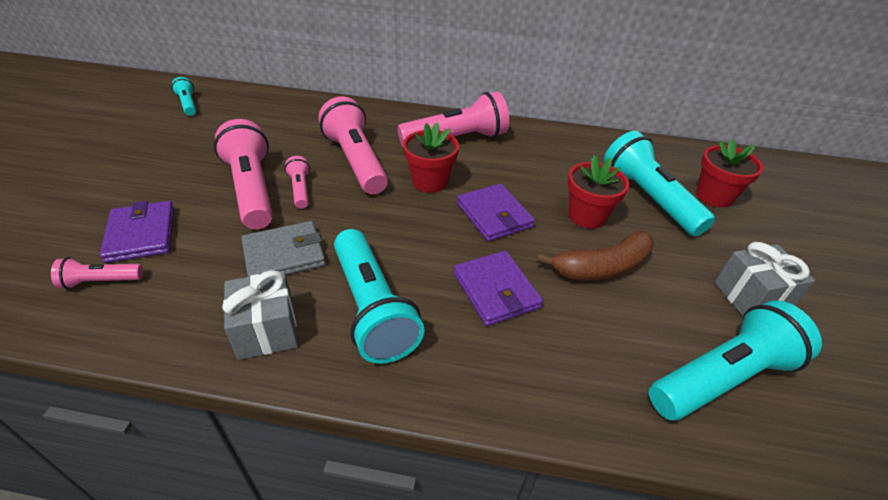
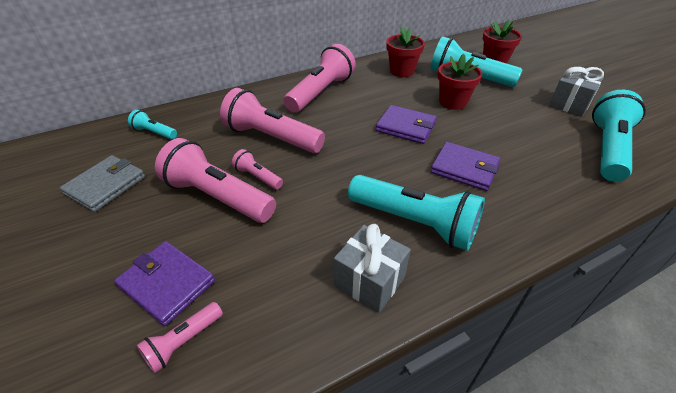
camera: 35 degrees left, 0 degrees up
turquoise flashlight [172,77,196,116] -> turquoise flashlight moved to [128,110,177,139]
grey wallet [241,221,325,277] -> grey wallet moved to [60,155,145,212]
red flower pot [403,122,459,193] -> red flower pot moved to [386,26,425,77]
brown banana [537,231,654,281] -> none

